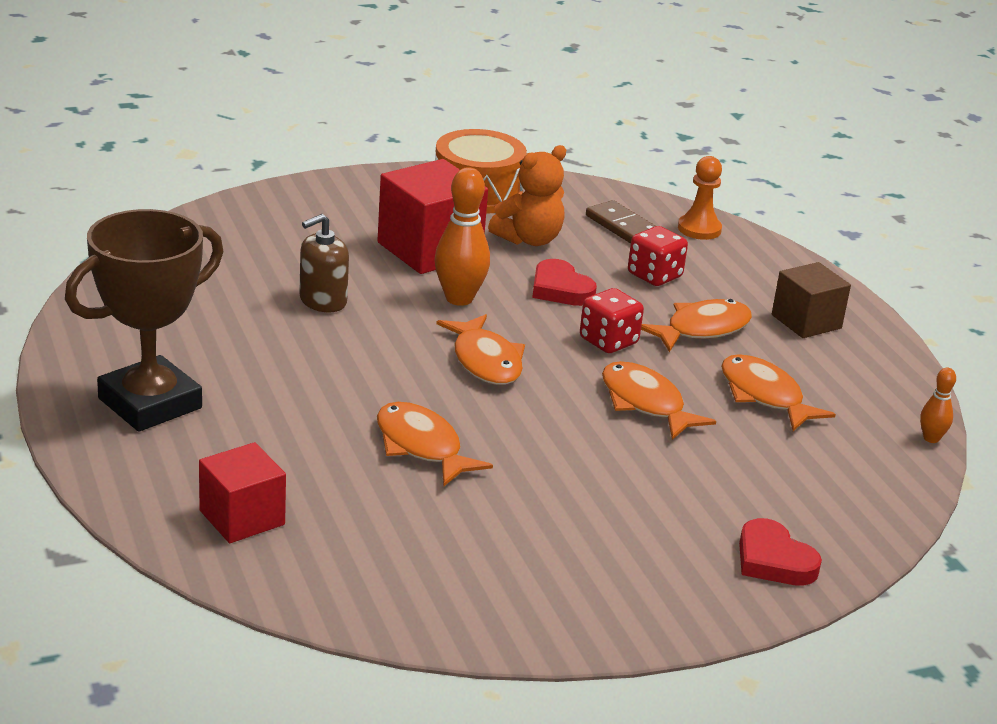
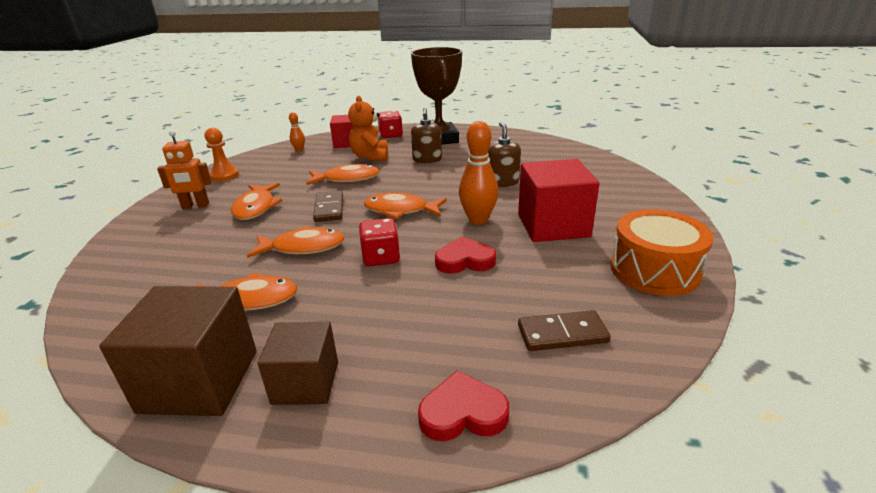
camera: 125 degrees right, 0 degrees up
orange teddy bear [488,145,566,246] -> orange teddy bear moved to [348,96,388,161]
red dice [628,226,688,286] -> red dice moved to [377,110,403,138]
orange fish [641,299,752,352] -> orange fish moved to [231,183,283,220]
orange pawn [678,156,722,240] -> orange pawn moved to [205,128,239,181]
red heart [739,518,822,586] -> red heart moved to [418,370,509,441]
orange bowling pin [920,368,956,443] -> orange bowling pin moved to [289,112,305,152]
none -> brown cube [99,286,257,416]
none -> orange robot [157,130,212,209]
none -> brown domino [313,191,343,222]
none -> brown soap dispenser [411,108,442,163]

